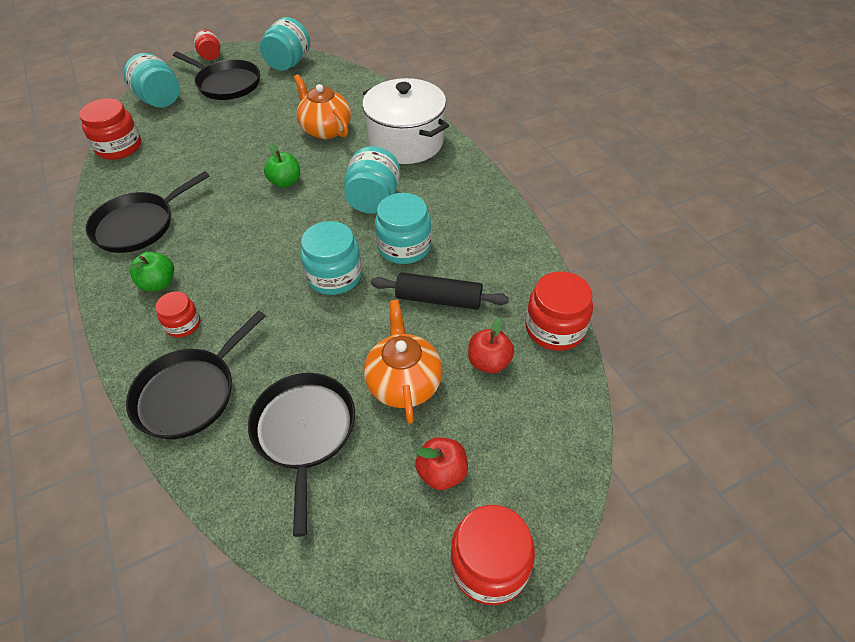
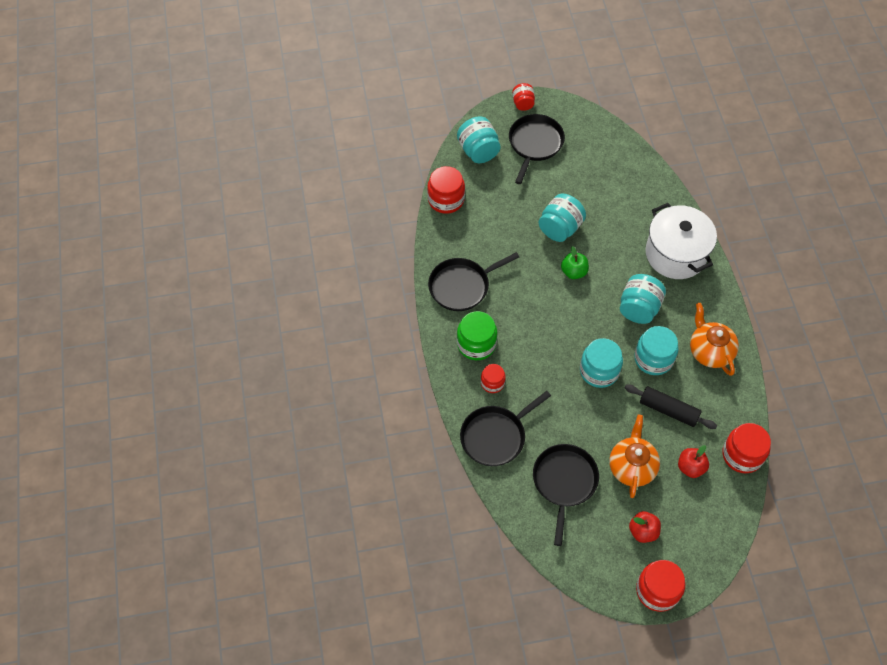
camera: 15 degrees right, 10 degrees up
green apple [129,251,174,292] -> green jar [457,311,497,360]
black pan [173,52,260,100] -> black pan turned 120 degrees counterclockwise [509,114,565,184]
turquoise jar [260,17,310,71] -> turquoise jar moved to [538,194,586,242]
orange teapot [294,74,351,139] -> orange teapot moved to [690,303,739,376]

